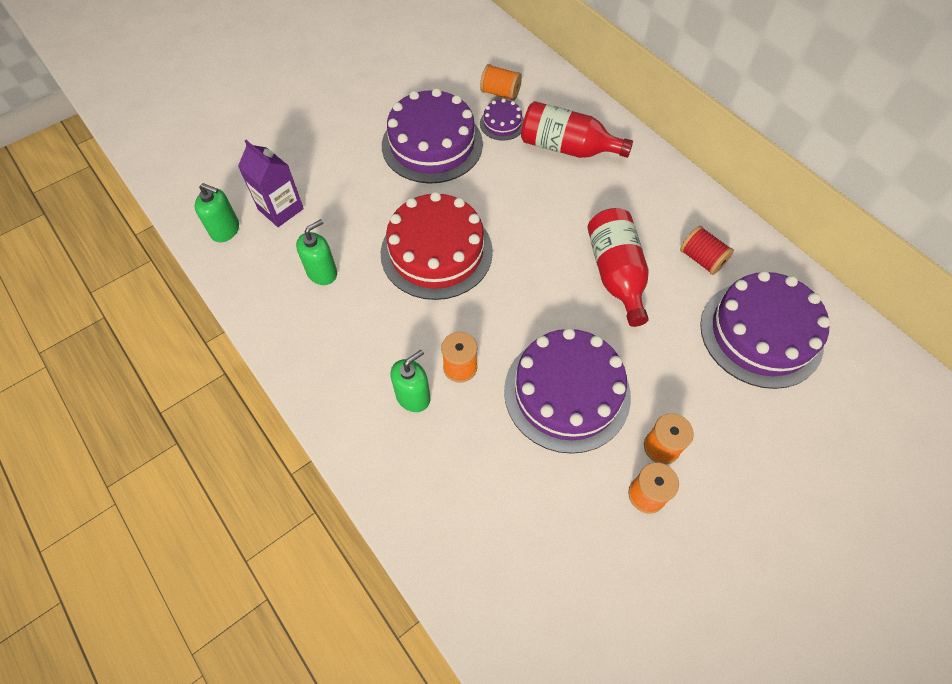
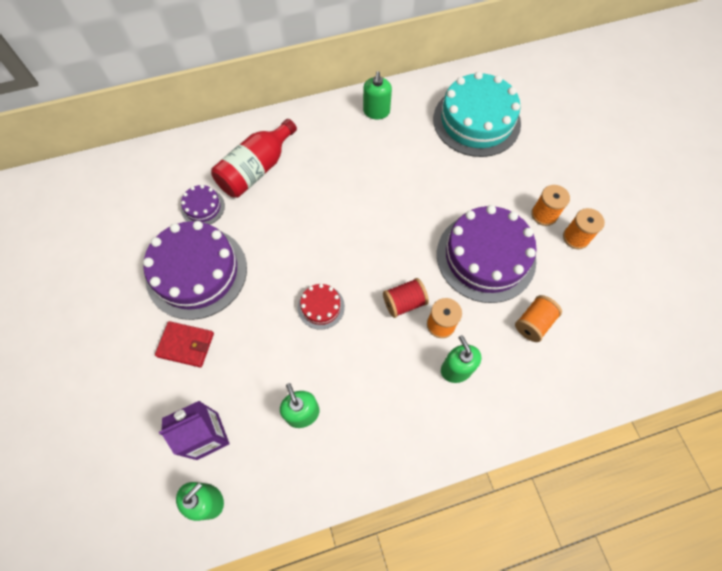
camera: 70 degrees left, 5 degrees up
red cake [381,192,493,300] -> red cake [298,284,345,330], size x0.46
orange spool [480,64,522,101] -> orange spool moved to [515,295,562,342]
red bottle [587,208,649,327] -> none
red spool [680,226,734,275] -> red spool moved to [383,278,429,318]
purple cake [700,271,830,389] -> turquoise cake [433,71,521,157]
none -> red wallet [155,321,214,367]
none -> green soap dispenser [363,71,392,119]

